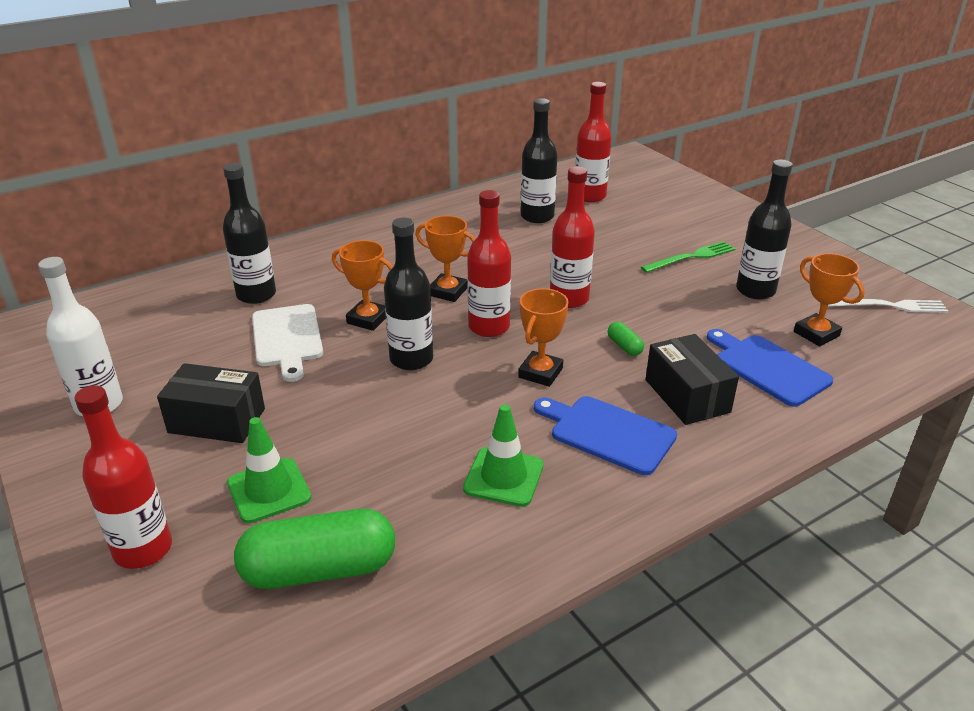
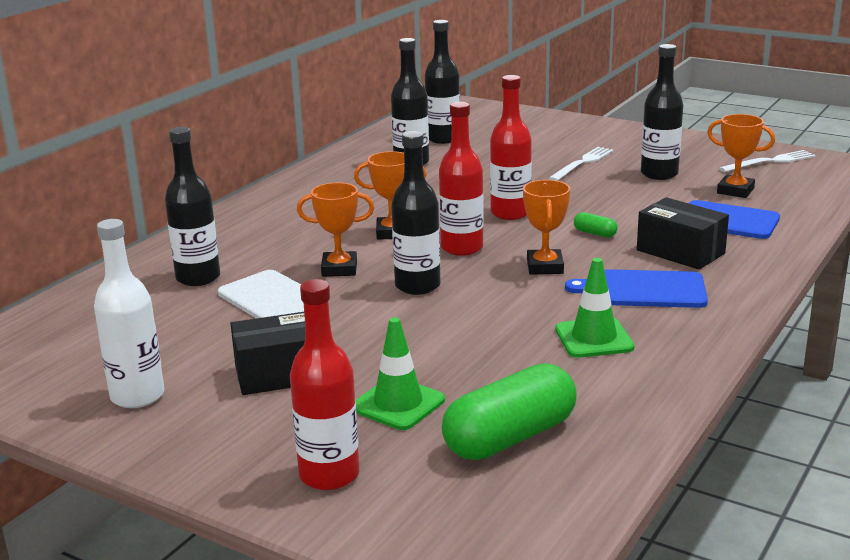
camera: 25 degrees left, 10 degrees down
red bottle [575,82,612,202] -> black bottle [425,20,460,144]
green fork [641,241,736,273] -> white fork [549,147,613,181]

